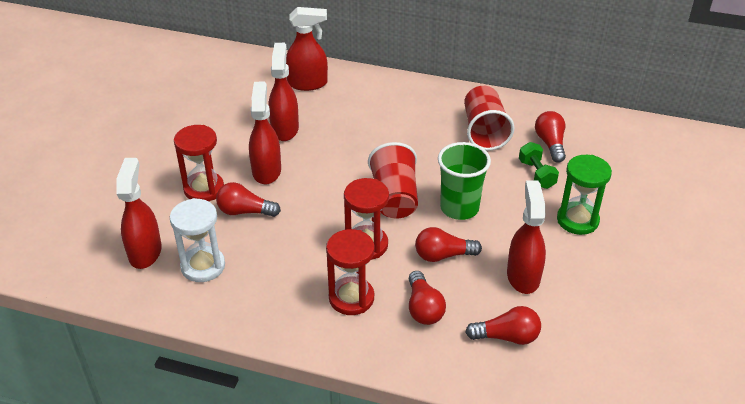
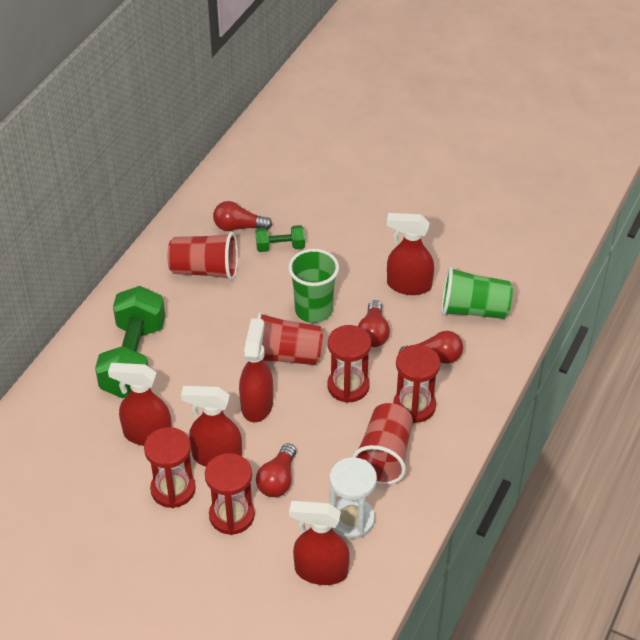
camera: 80 degrees left, 5 degrees up
red spray bottle [286,7,328,91] -> red spray bottle moved to [239,318,273,422]
red light bulb [465,306,541,345] -> green cup [441,267,513,319]
green hourglass [557,155,612,235] -> none
none -> green dumbbell [95,286,165,398]
none -> red hourglass [144,427,196,508]
none -> red cup [352,403,413,485]

